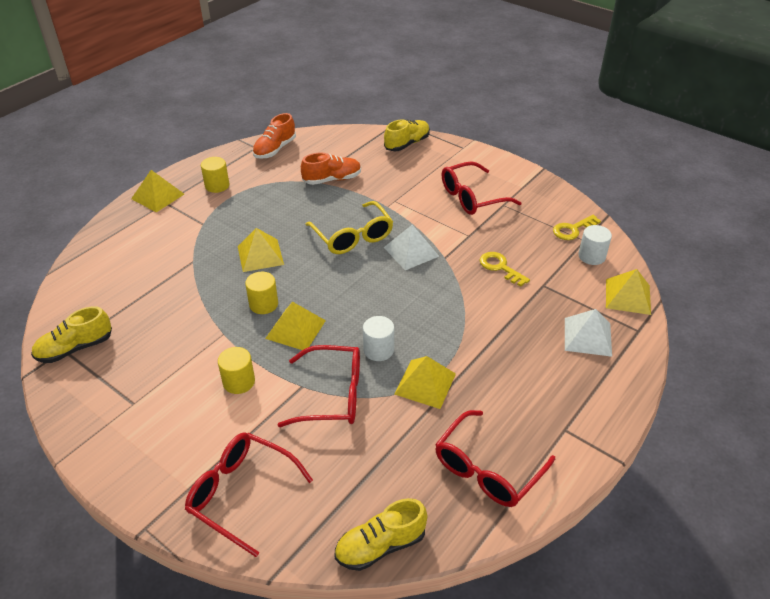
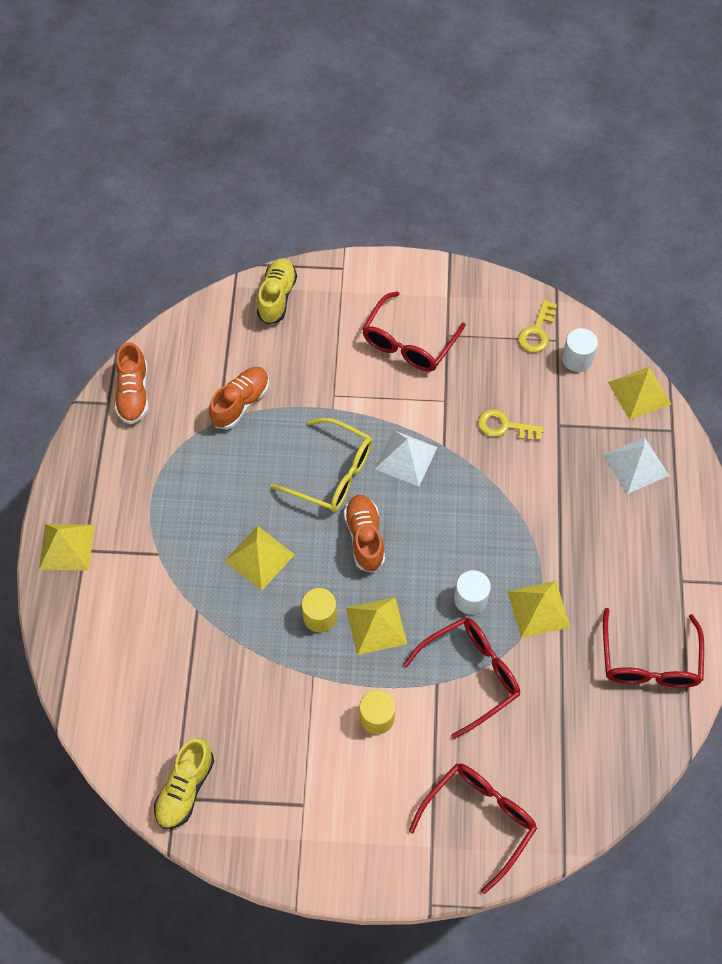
camera: 35 degrees left, 20 degrees up
red glasses [185,432,313,557] -> red glasses turned 135 degrees clockwise [409,763,537,894]
yellow cylinder [201,157,229,193] -> none
yellow shoe [335,498,428,571] -> none
none -> orange shoe [344,495,385,573]

